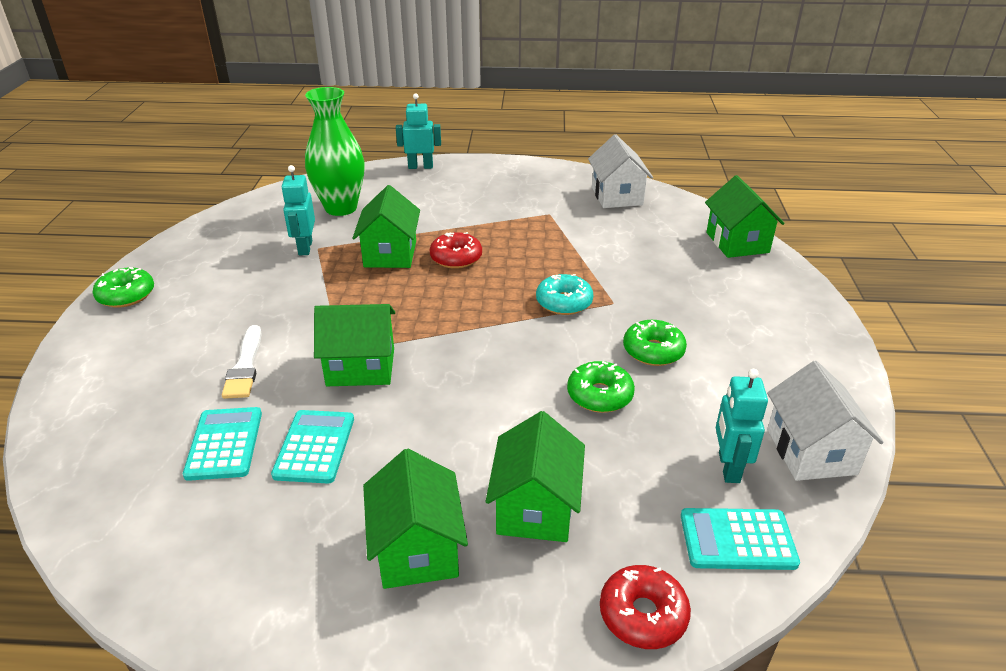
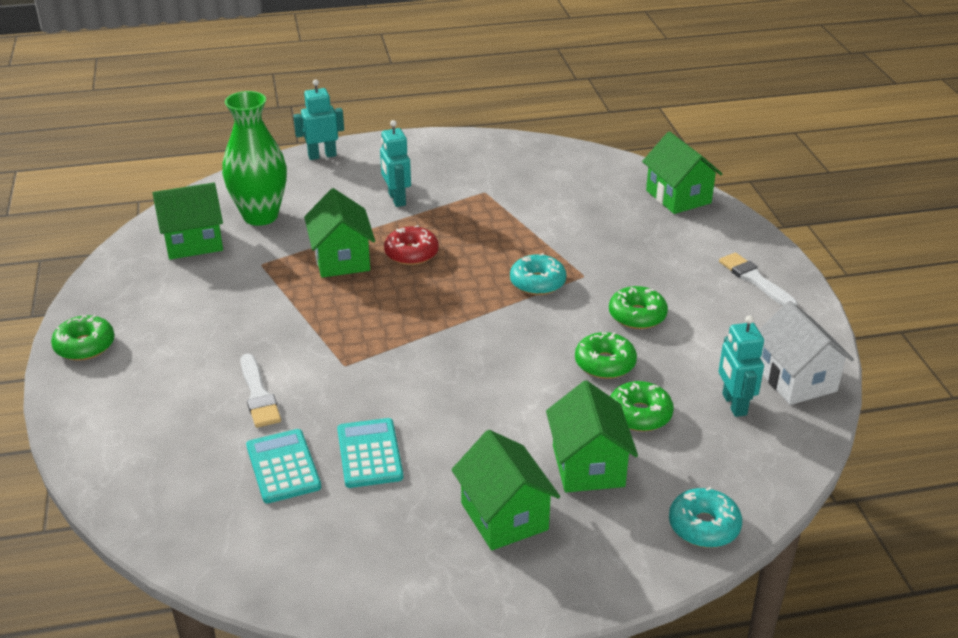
camera: 15 degrees left, 0 degrees up
turquoise robot [281,165,315,255] -> turquoise robot moved to [380,120,411,207]
green house [314,304,395,386] -> green house moved to [153,183,223,260]
white house [588,134,653,208] -> none
red donut [600,565,691,649] -> turquoise donut [669,487,742,548]
turquoise calculator [681,508,800,570] -> none
none -> green donut [610,381,674,431]
none -> white brush [719,253,798,306]

